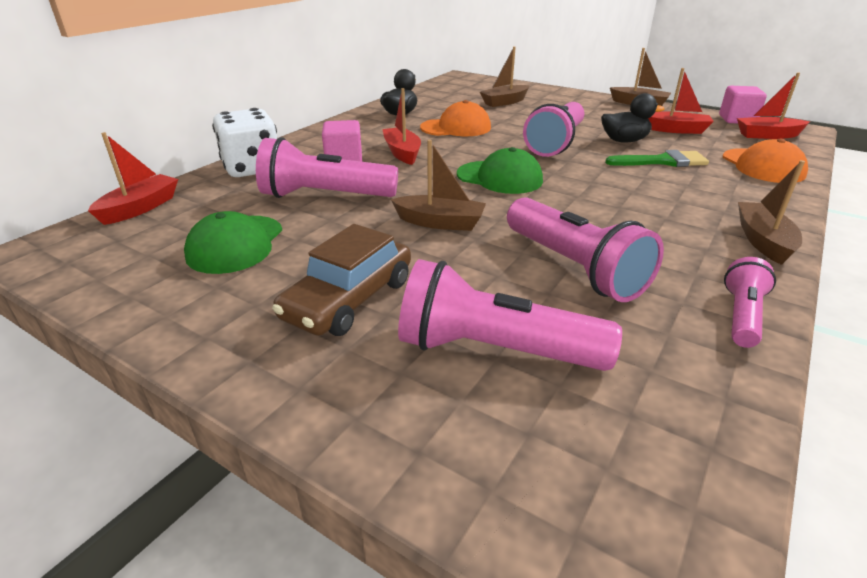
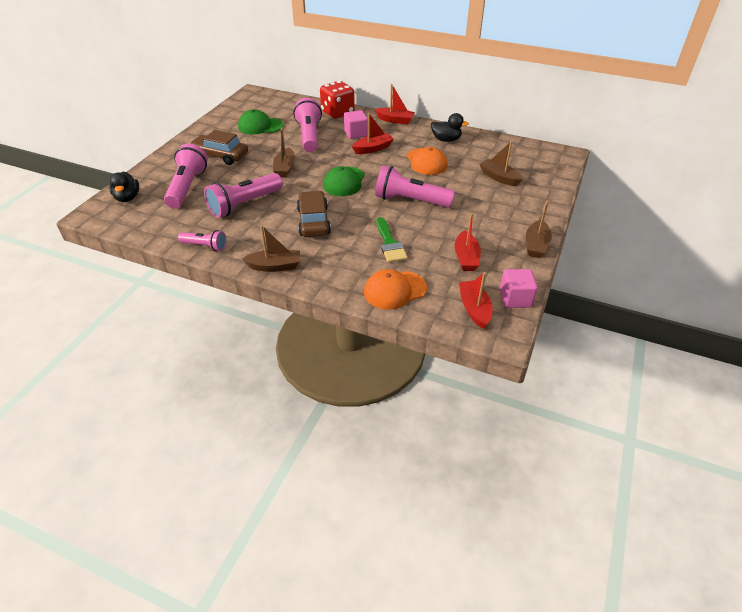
camera: 80 degrees right, 10 degrees up
red boat [88,132,178,225] -> red boat moved to [374,84,415,124]
white dice [212,108,277,177] -> red dice [320,81,355,119]
black duck [601,93,664,143] -> black duck moved to [109,172,139,202]
none -> brown car [297,191,331,237]

